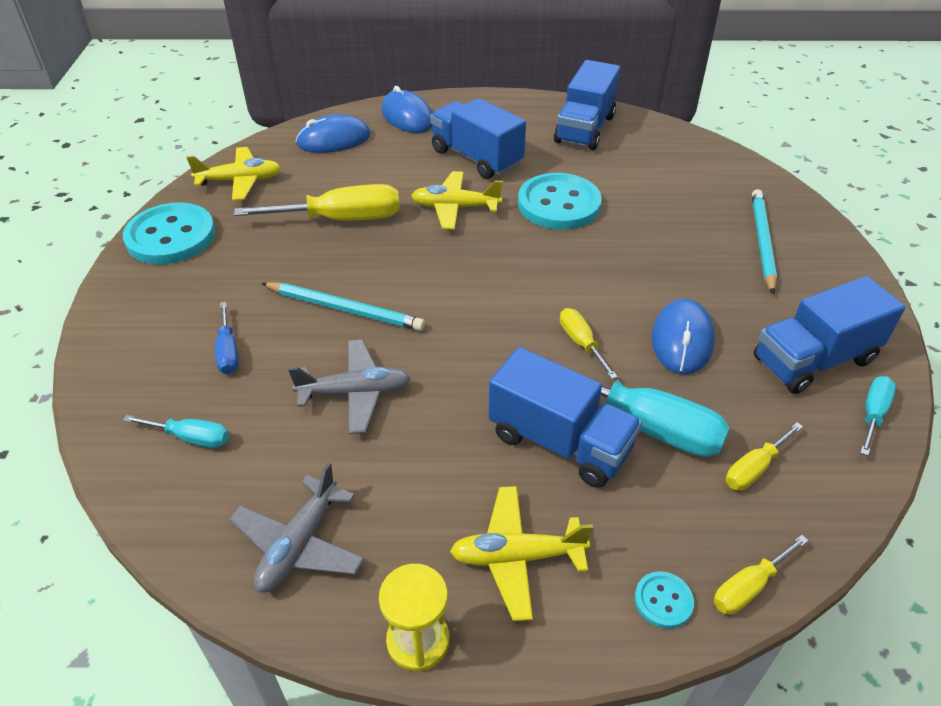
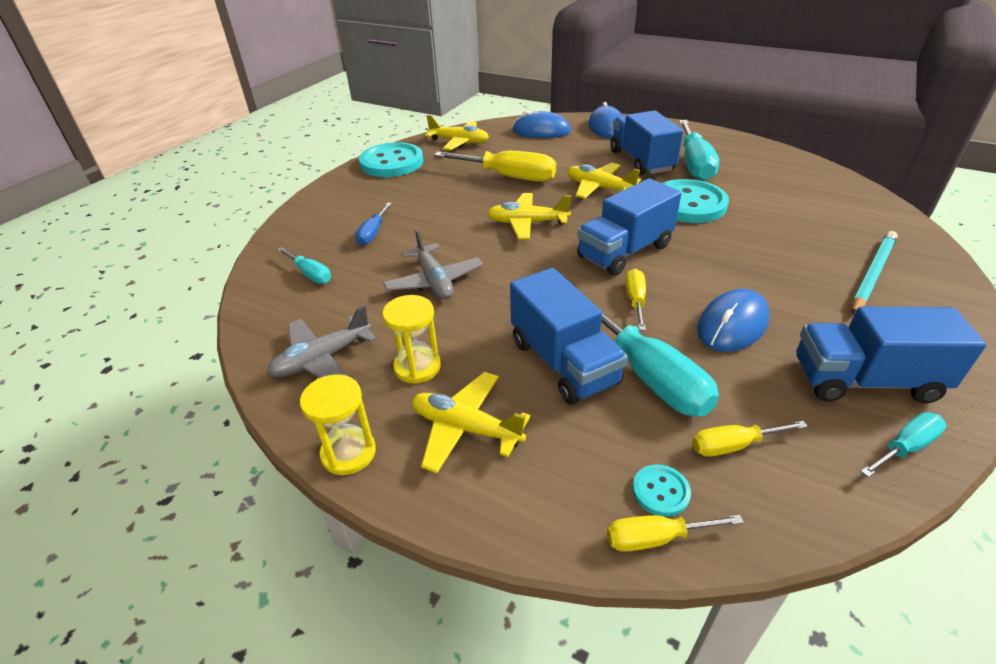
camera: 30 degrees right, 5 degrees down
turquoise pencil [261,282,425,331] -> none
grey plane [288,339,411,434] -> grey plane turned 45 degrees clockwise [383,229,483,299]
blue truck [554,60,620,150] -> blue truck moved to [577,178,682,276]
turquoise button [634,572,694,629] -> turquoise button moved to [633,464,691,517]
none -> yellow hourglass [382,295,441,384]
none -> yellow plane [487,193,572,239]
none -> turquoise screwdriver [679,120,719,181]

